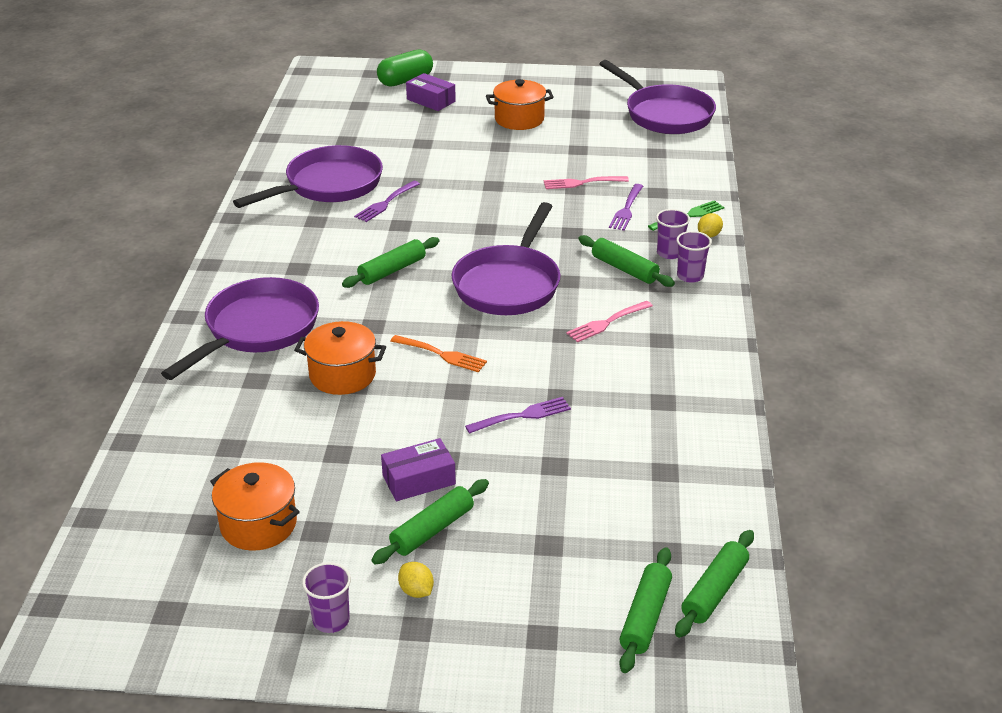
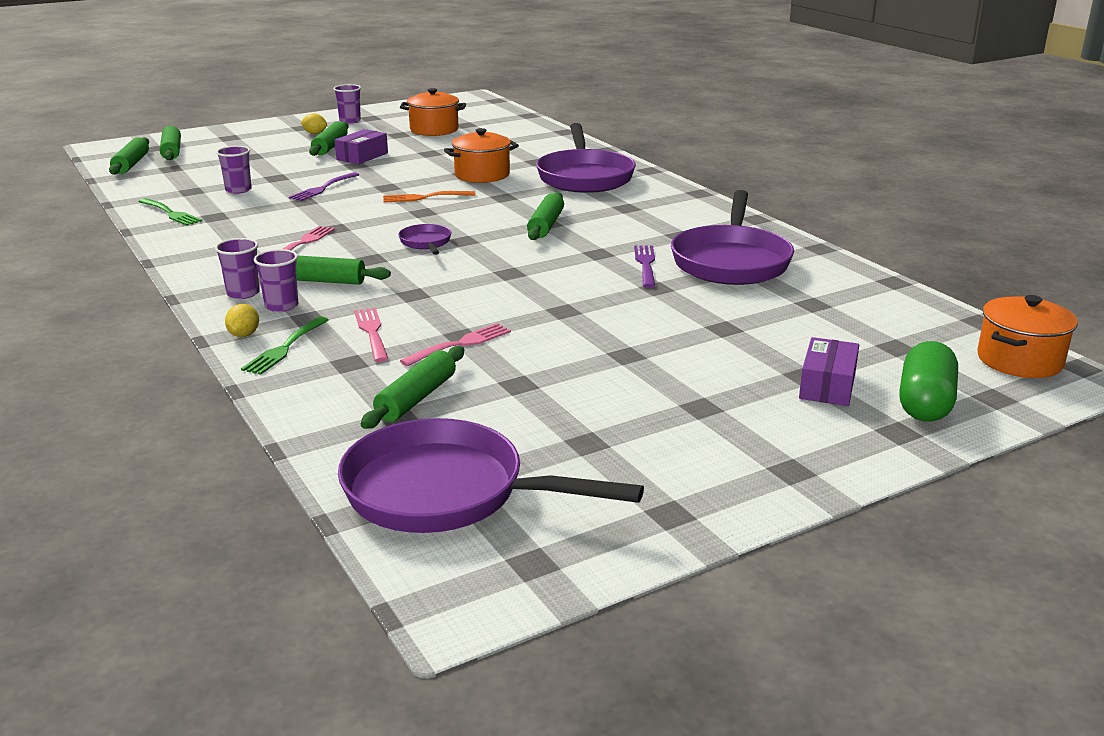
camera: 145 degrees right, 10 degrees down
purple box [406,73,456,111] -> purple box turned 75 degrees counterclockwise [799,337,859,406]
purple pan [452,202,560,315] -> purple pan [398,224,452,255], size x0.46
orange pot [486,79,554,130] -> orange pot moved to [977,295,1078,378]
purple fork [609,184,643,231] -> pink fork [354,308,388,362]
none -> green fork [138,198,202,226]
none -> purple cup [216,146,252,194]
none -> green rolling pin [361,346,464,429]

